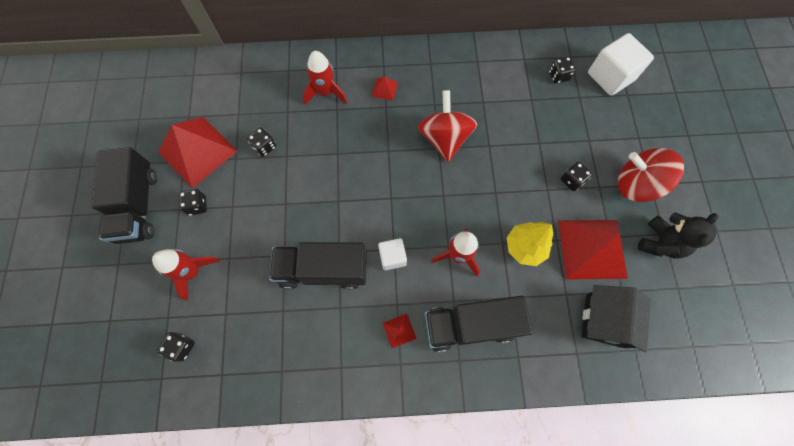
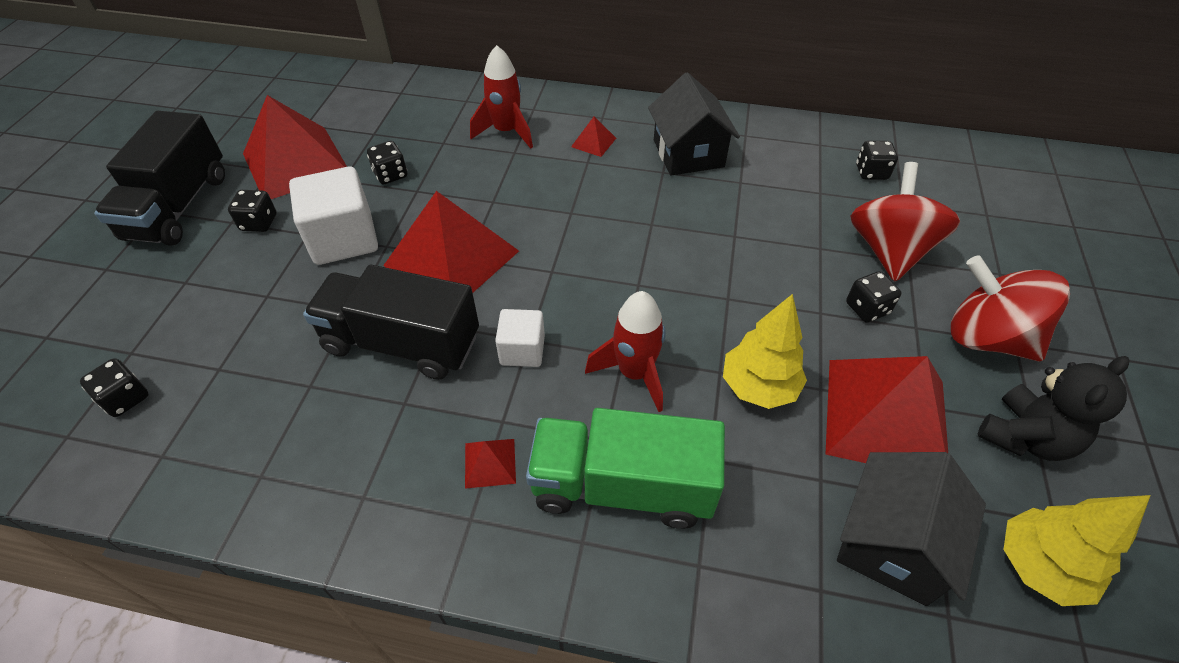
camera: 15 degrees right, 20 degrees down
red rocket [152,249,220,301] -> none
red spinning top [418,90,477,162] -> red spinning top moved to [850,162,960,281]
black truck [425,296,533,352] -> green truck [526,408,725,529]
white cube [588,33,654,96] -> white cube moved to [289,166,378,265]
none -> red pyramid [383,191,519,293]
none -> black house [648,72,740,175]
none -> yellow tree [1003,495,1151,606]

